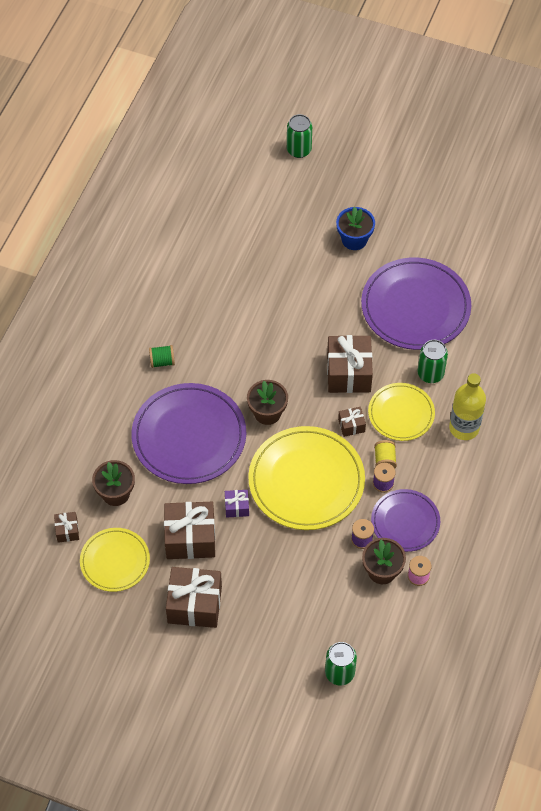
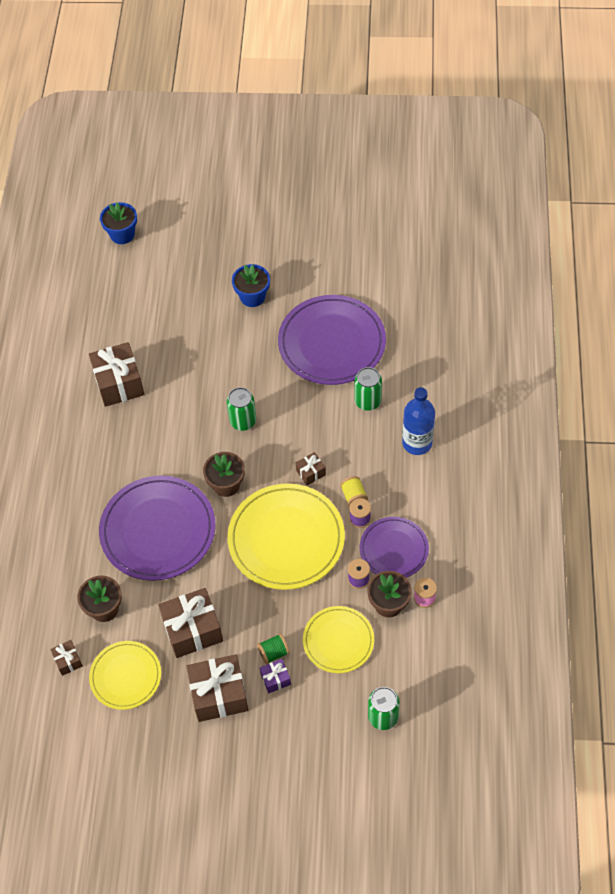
camera: 15 degrees left, 0 degrees up
green spool [149,345,175,368] -> green spool moved to [257,633,290,664]
purple gift [225,490,249,518] -> purple gift moved to [260,659,291,693]
green can [287,114,312,158] -> green can moved to [227,387,256,431]
brown gift [327,335,373,393] -> brown gift moved to [89,342,145,407]
yellow plate [368,383,435,441] -> yellow plate moved to [303,606,374,673]
yellow bottle [449,373,486,440] -> blue bottle [402,387,435,455]
none -> blue flower pot [100,202,137,244]

